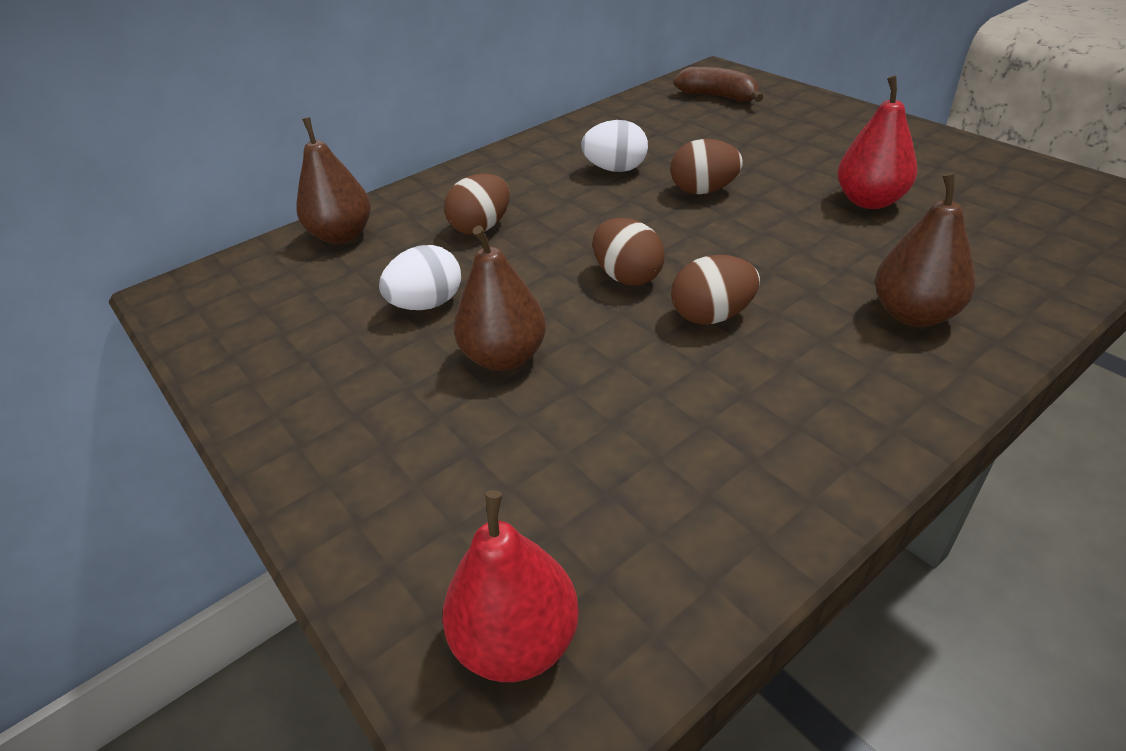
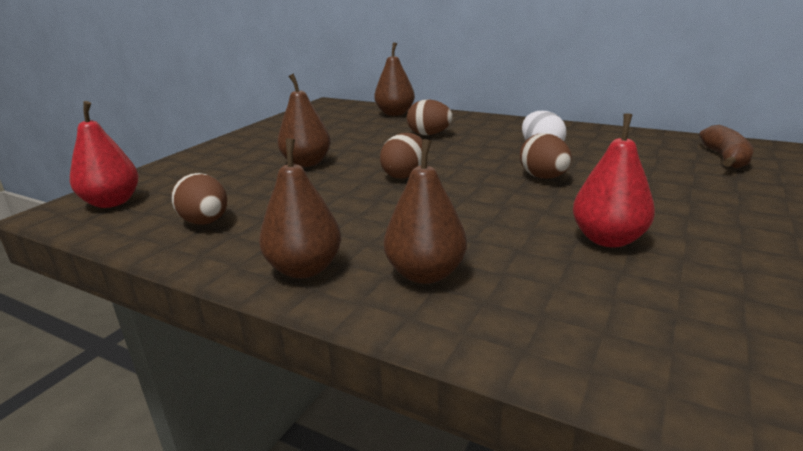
camera: 65 degrees right, 15 degrees down
white egg [379,245,461,310] -> none
brown egg [671,255,760,325] -> brown egg moved to [171,173,227,225]
none -> brown pear [259,138,341,279]

